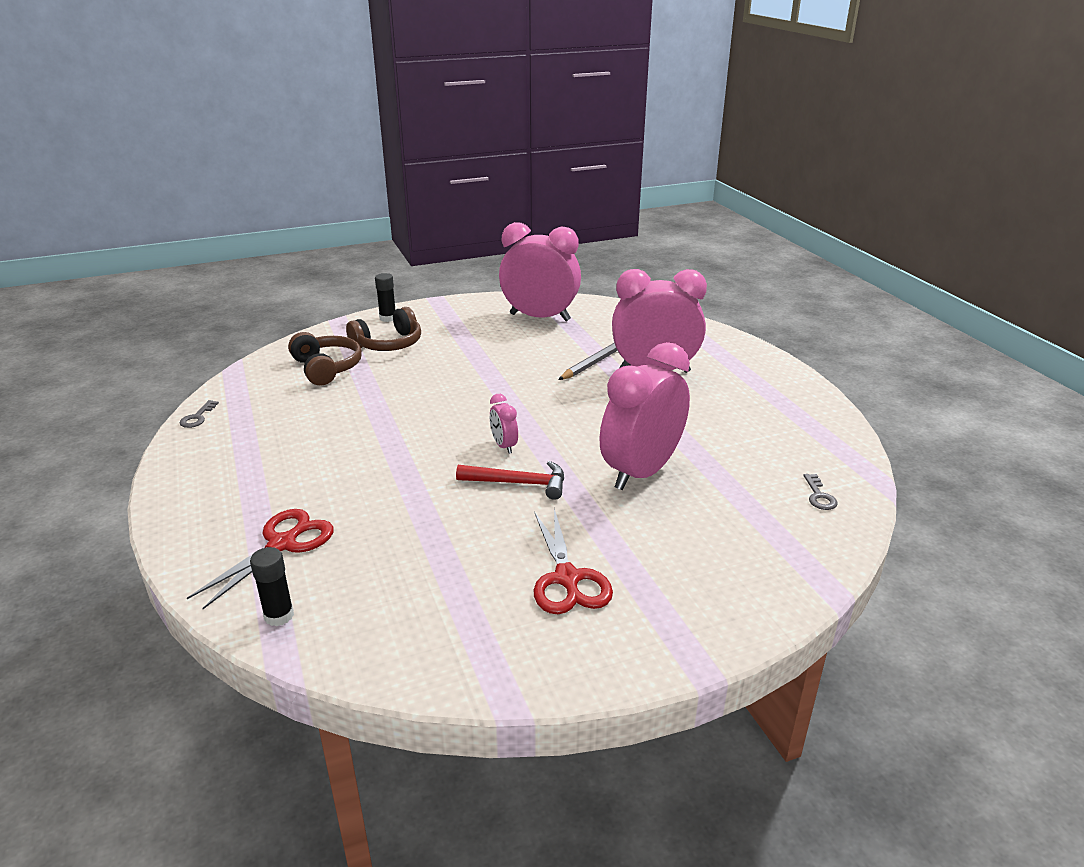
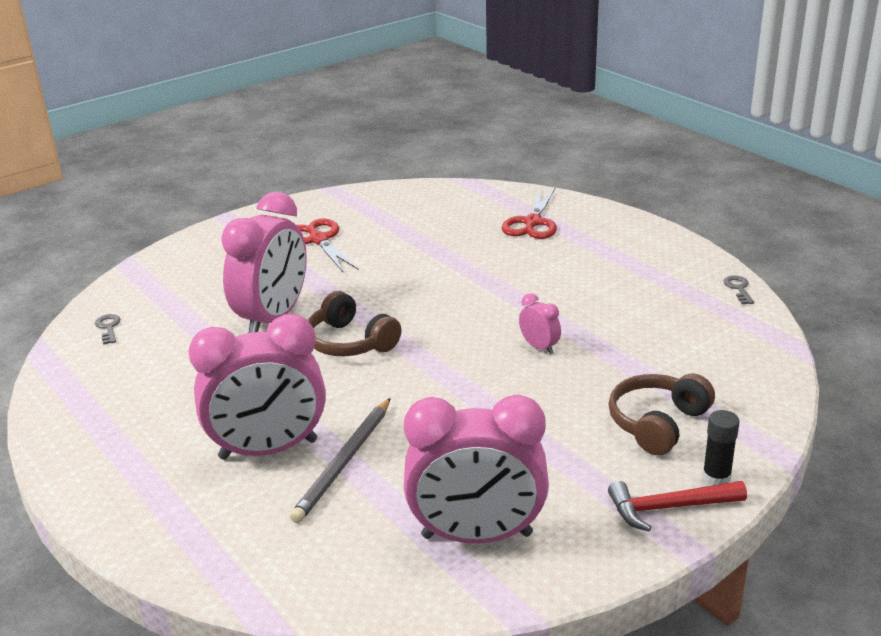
camera: 165 degrees right, 0 degrees up
black glue stick [250,547,294,626] -> none
brown headphones [288,332,362,386] -> brown headphones moved to [308,291,401,356]
red hammer [456,461,564,500] -> red hammer moved to [608,481,747,531]
pink clock [490,394,518,454] -> pink clock moved to [519,293,561,354]

